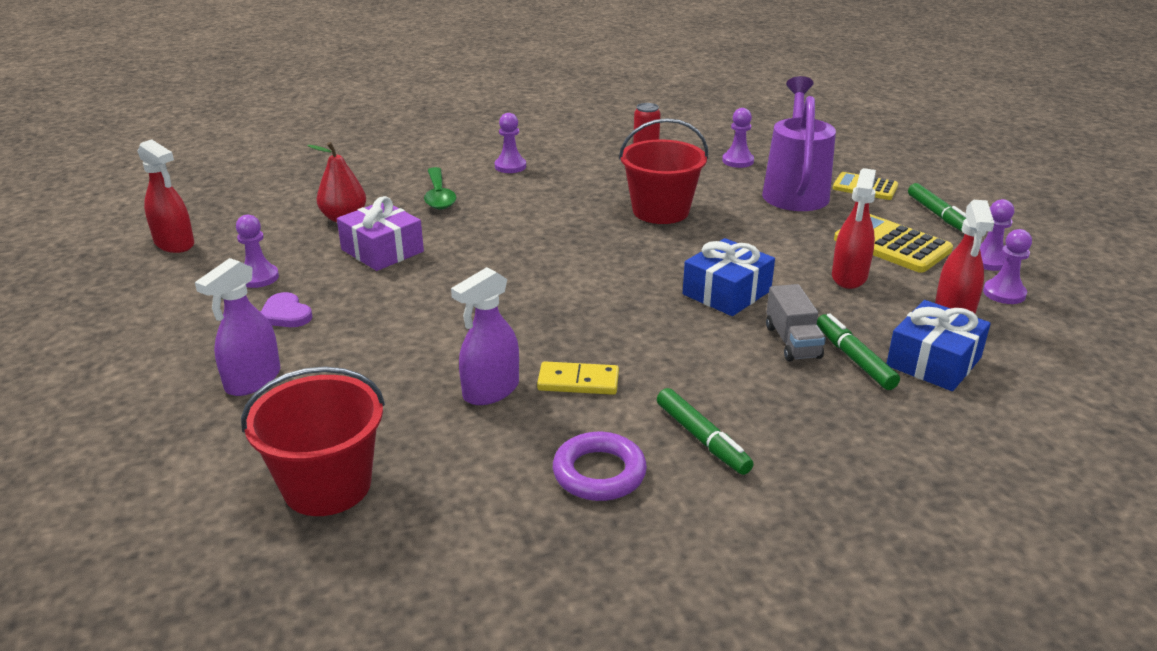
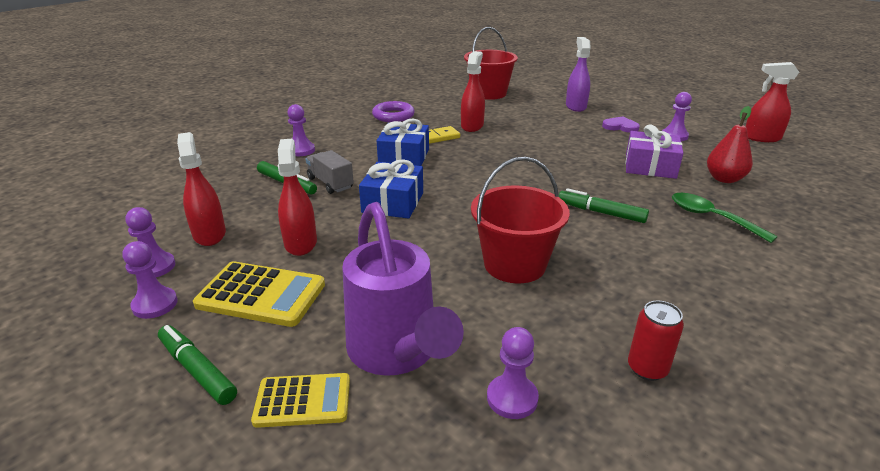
camera: 150 degrees right, 0 degrees up
purple spray bottle [451,267,519,405] -> red spray bottle [461,51,485,132]
purple pawn [495,113,526,173] -> purple pawn moved to [287,104,315,156]
green marker [657,388,754,475] -> green marker moved to [559,188,649,223]
blue gift [886,300,991,391] -> blue gift moved to [377,118,429,166]

